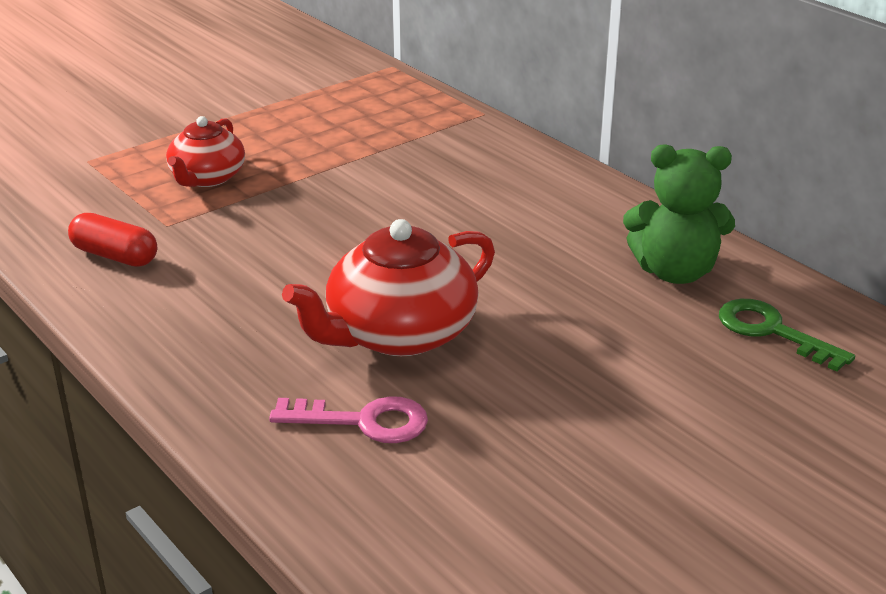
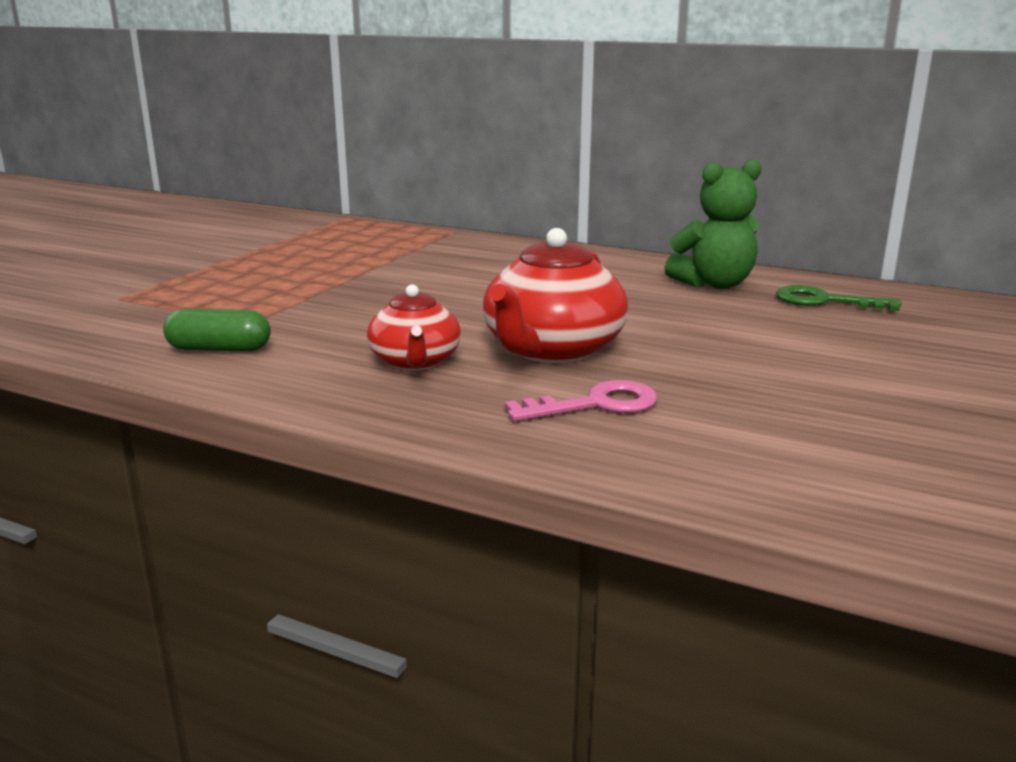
camera: 25 degrees left, 10 degrees down
red capsule [68,213,157,267] -> green capsule [163,309,271,351]
red teapot [166,116,245,187] -> red teapot moved to [367,284,461,371]

